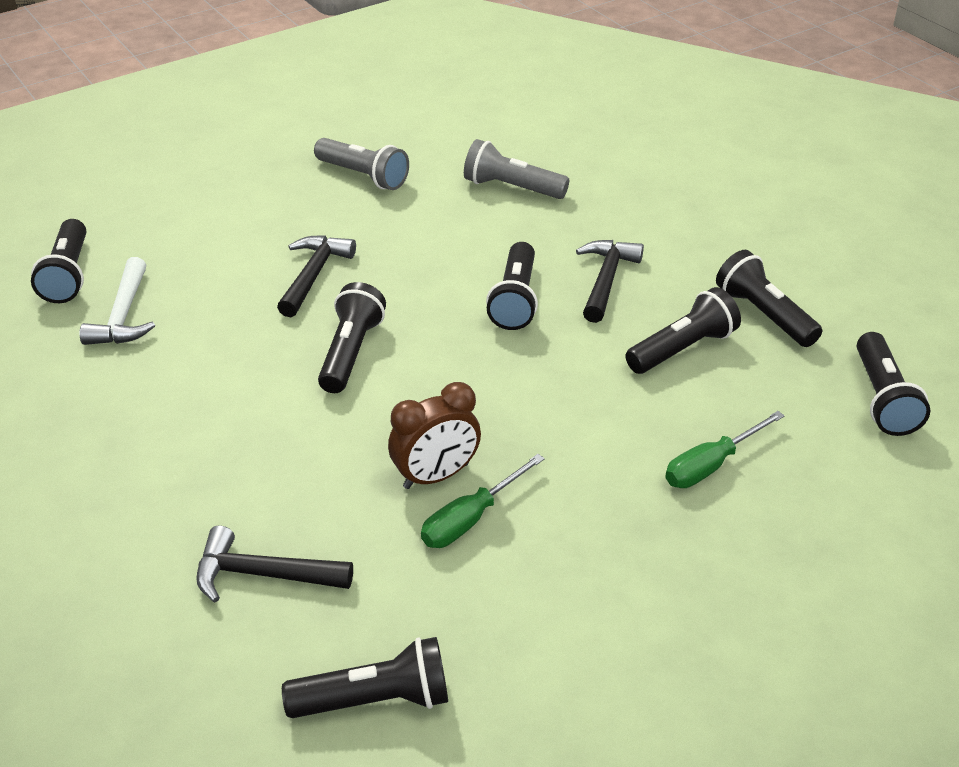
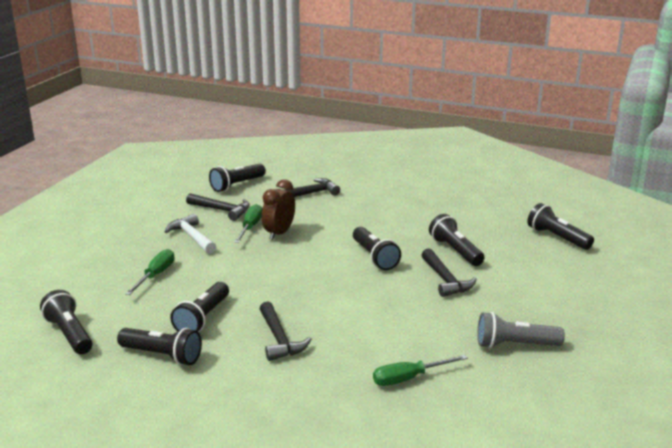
camera: 145 degrees right, 15 degrees down
white hammer [79,257,155,345] -> white hammer moved to [165,214,216,254]
grey flashlight [464,139,569,199] -> green screwdriver [373,355,468,386]
black flashlight [486,242,538,330] -> black flashlight moved to [429,214,485,266]
none -> black hammer [186,193,250,221]

